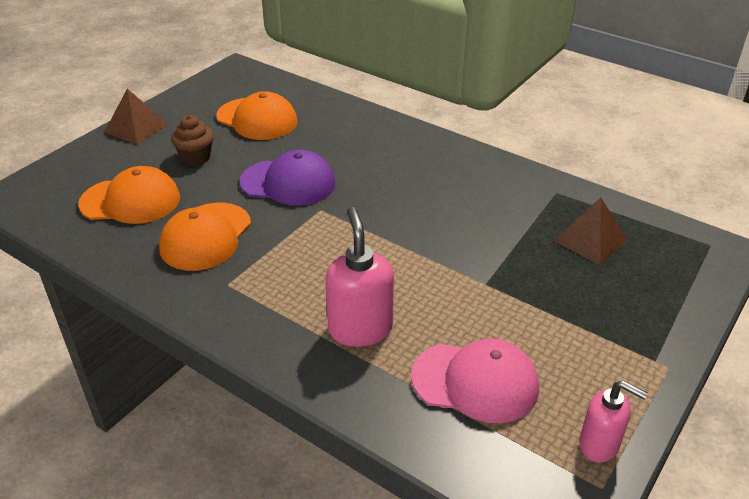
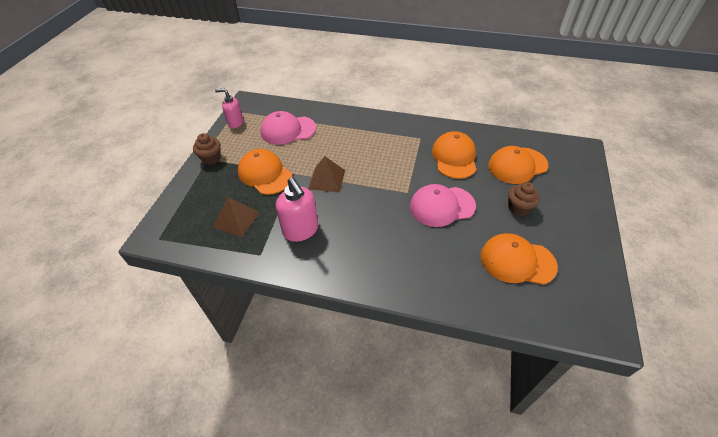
camera: 160 degrees right, 10 degrees up
brown pyramid [104,89,168,145] -> brown pyramid moved to [309,156,345,193]
purple cap [240,150,336,206] -> pink cap [410,184,476,227]
pink soap dispenser [325,207,394,347] -> pink soap dispenser moved to [276,177,318,242]
none -> brown cupcake [193,133,221,165]
none -> orange cap [238,149,293,195]

